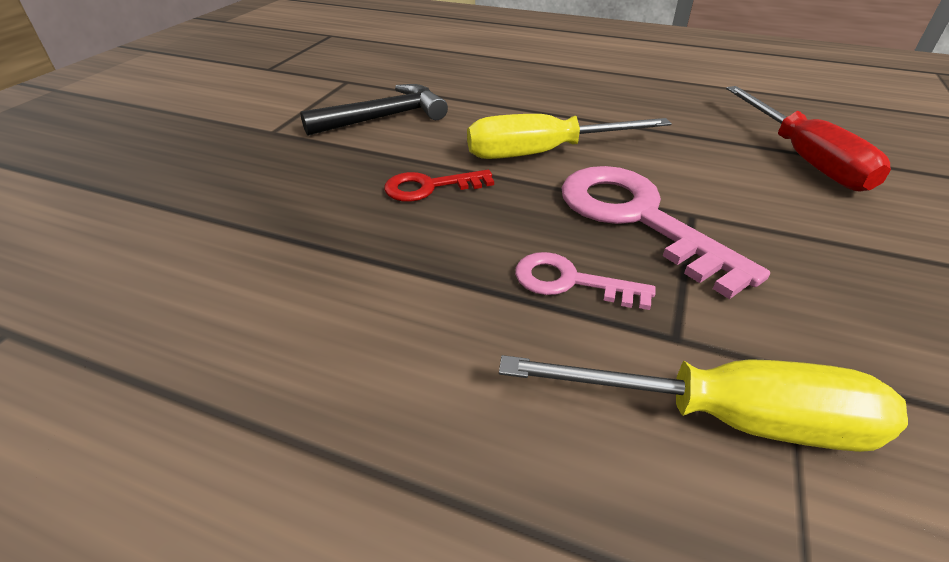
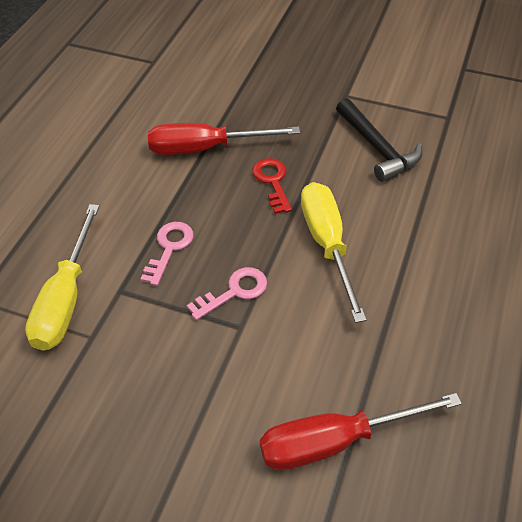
camera: 90 degrees right, 10 degrees up
pink key [561,166,770,299] -> pink key [187,267,267,320], size x0.54
none -> red screwdriver [148,123,300,155]

